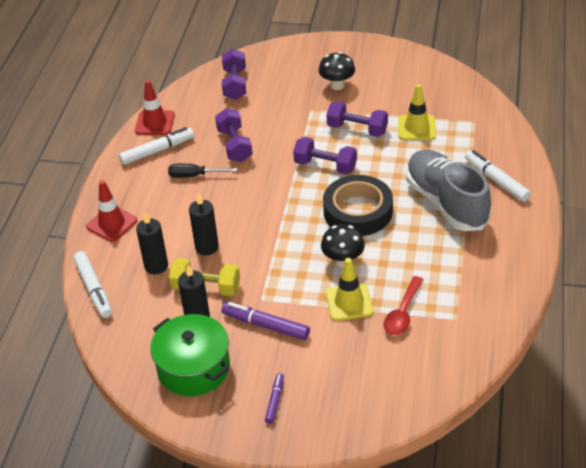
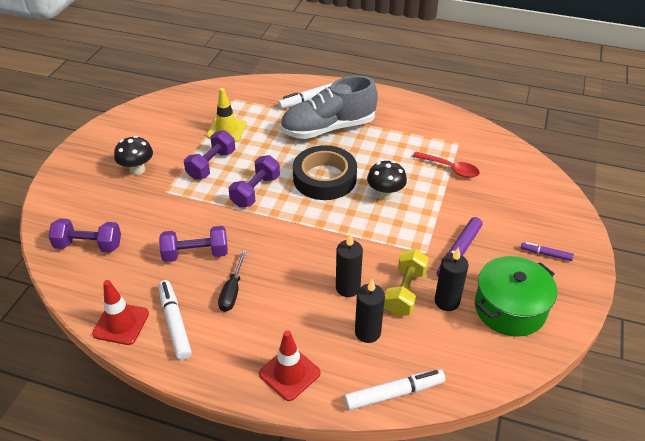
camera: 85 degrees left, 0 degrees up
yellow traffic cone [325,258,373,321] -> none

